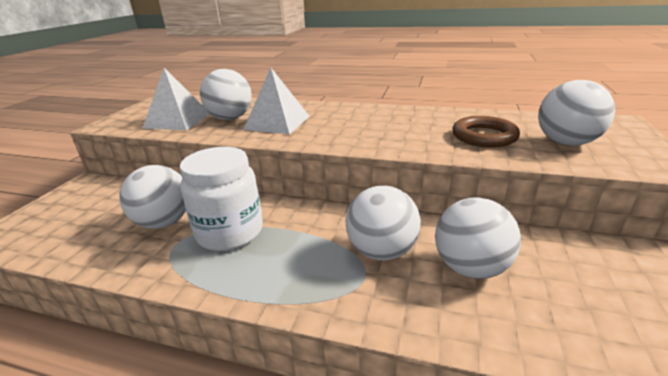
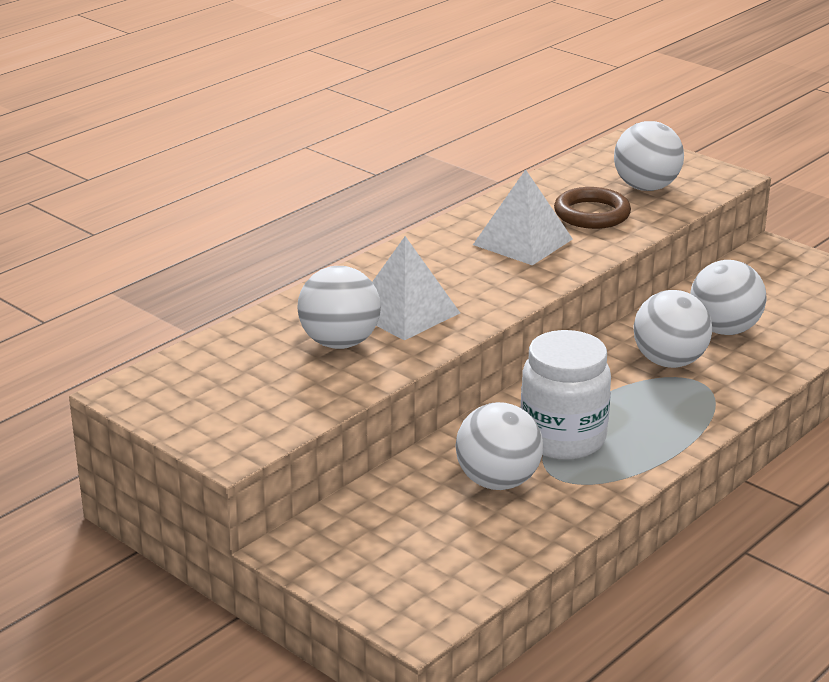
camera: 65 degrees left, 0 degrees up
white pyramid [142,68,210,130] -> white pyramid moved to [473,169,573,265]

